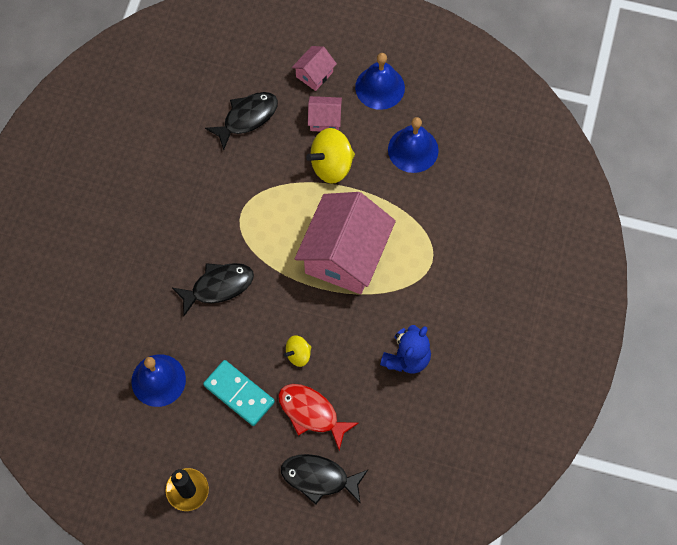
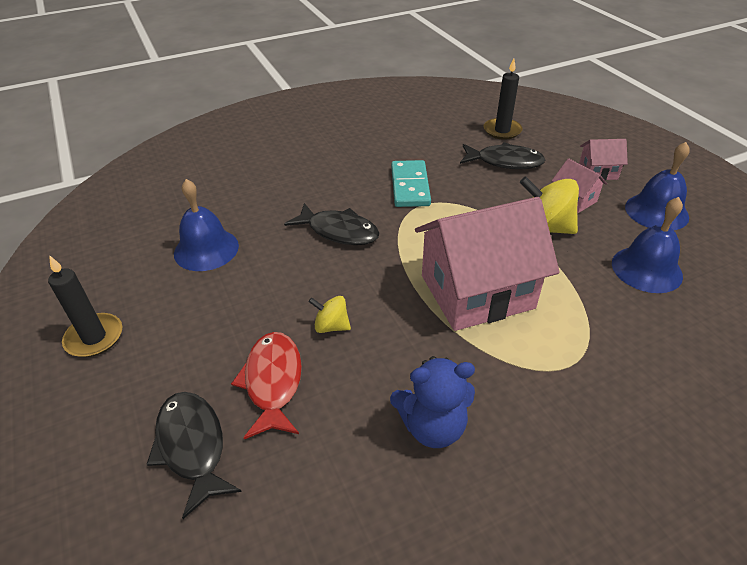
camera: 50 degrees right, 25 degrees down
turquoise domino [203,360,275,426] -> turquoise domino moved to [391,160,431,207]
none -> black candle [483,59,522,140]

